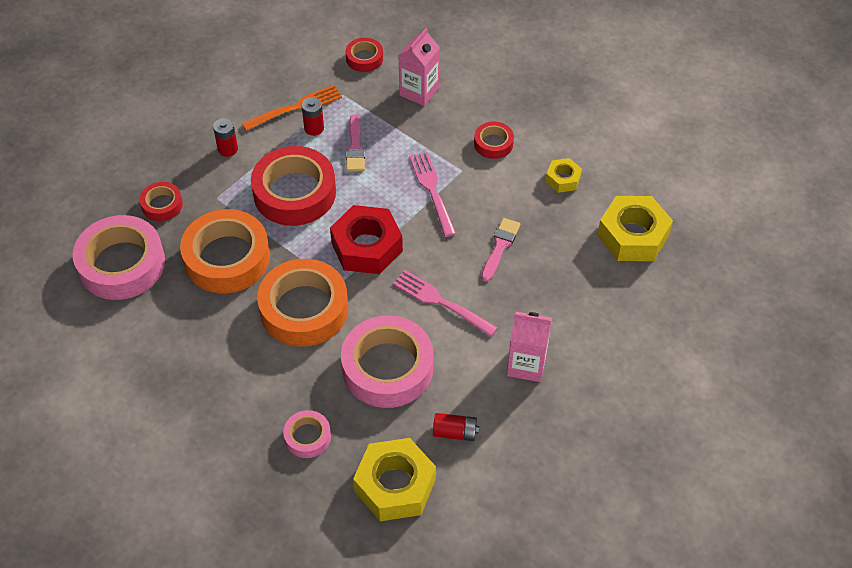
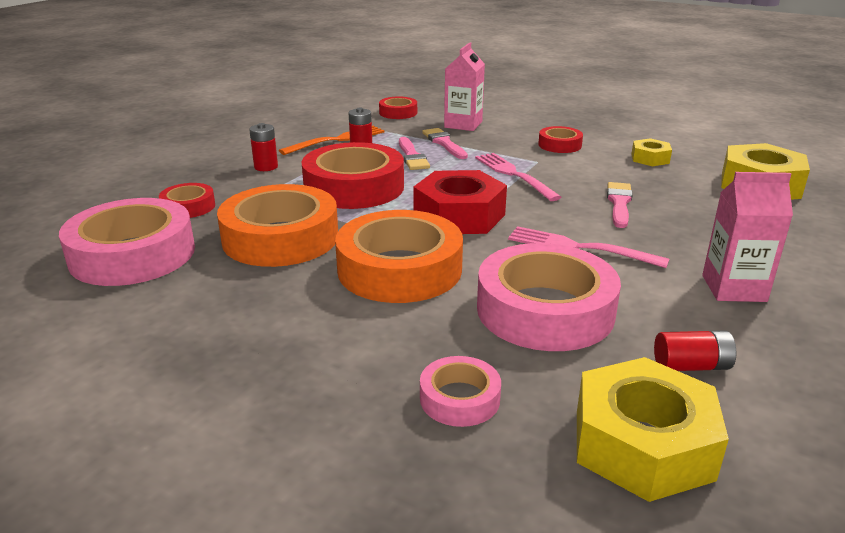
camera: 10 degrees left, 25 degrees down
none -> pink brush [422,128,468,159]

